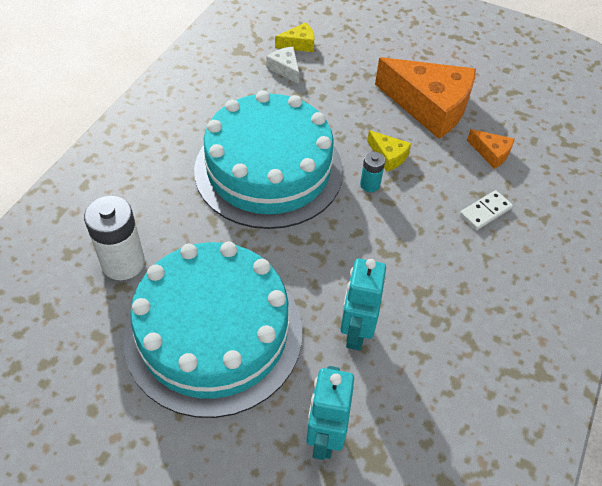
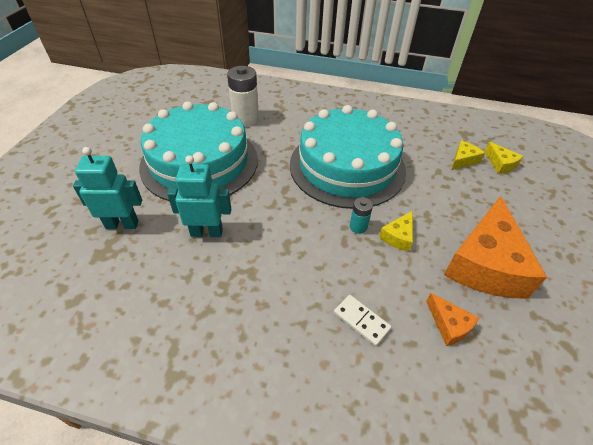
camera: 80 degrees right, 5 degrees down
white cheese [266,47,299,84] -> yellow cheese [451,140,485,170]
orange cheese [467,129,514,169] -> orange cheese turned 60 degrees counterclockwise [426,293,479,346]

